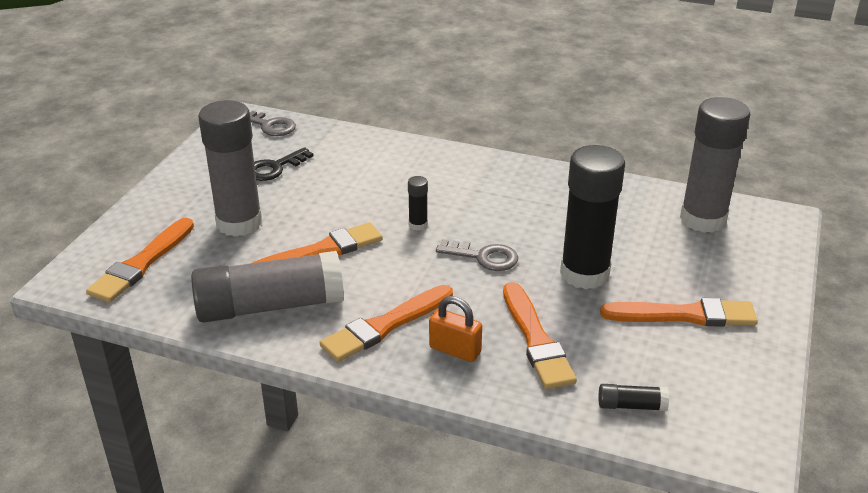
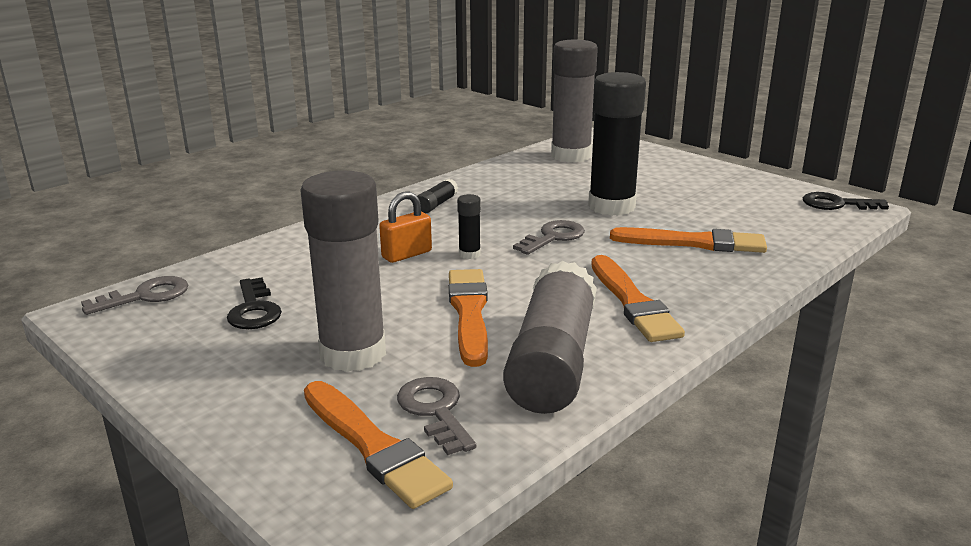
camera: 65 degrees left, 10 degrees down
orange padlock [429,296,482,362] -> orange padlock moved to [379,191,432,263]
black glue stick [599,384,669,411] -> black glue stick moved to [417,179,458,214]
orange brush [600,298,758,327] -> none
none -> grey key [397,377,477,455]
none -> black key [803,192,889,210]

